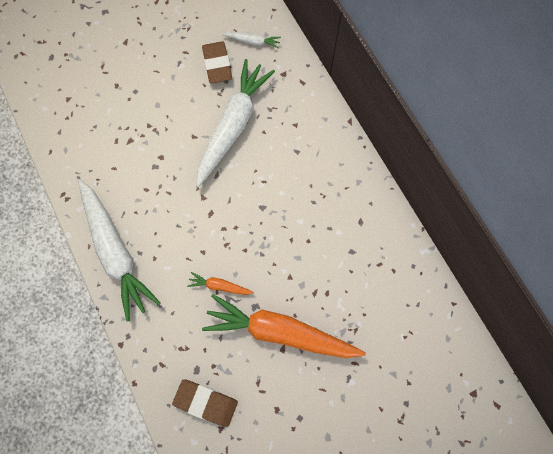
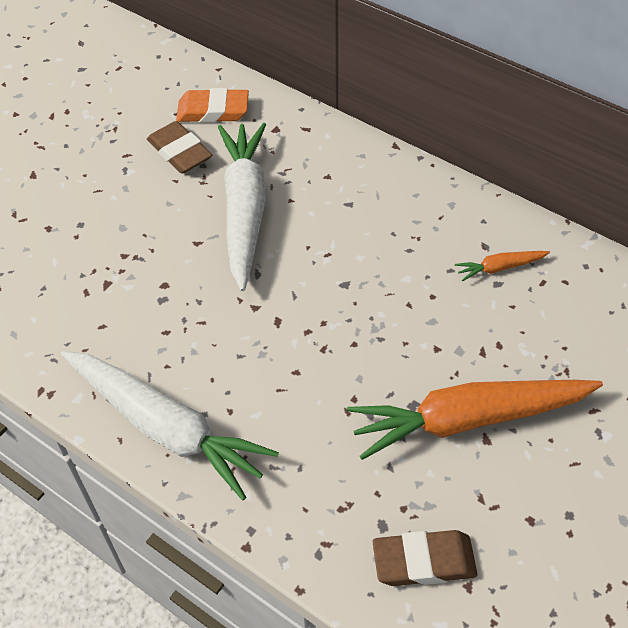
camera: 25 degrees left, 20 degrees down
orange carrot [187,272,254,295] -> orange carrot moved to [455,251,550,282]
white carrot [223,32,281,49] -> orange eraser [176,88,249,123]

